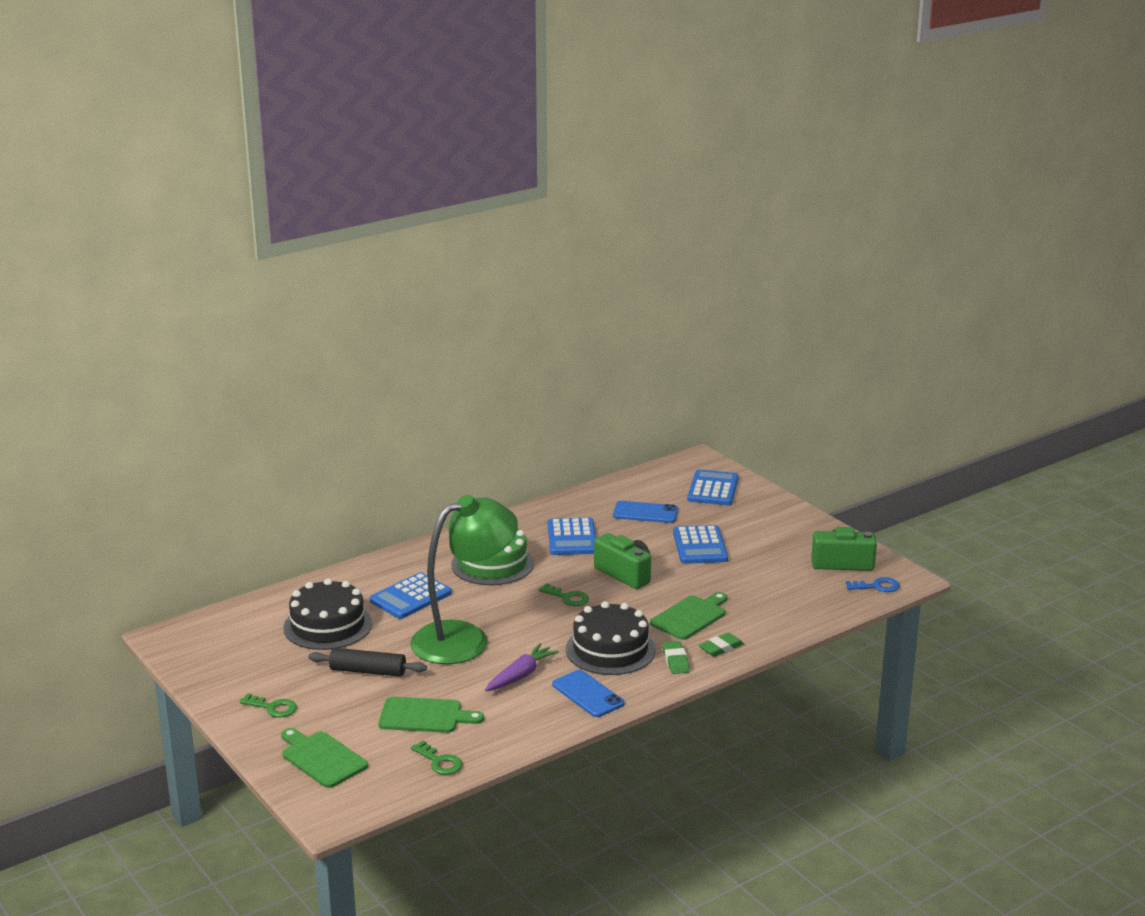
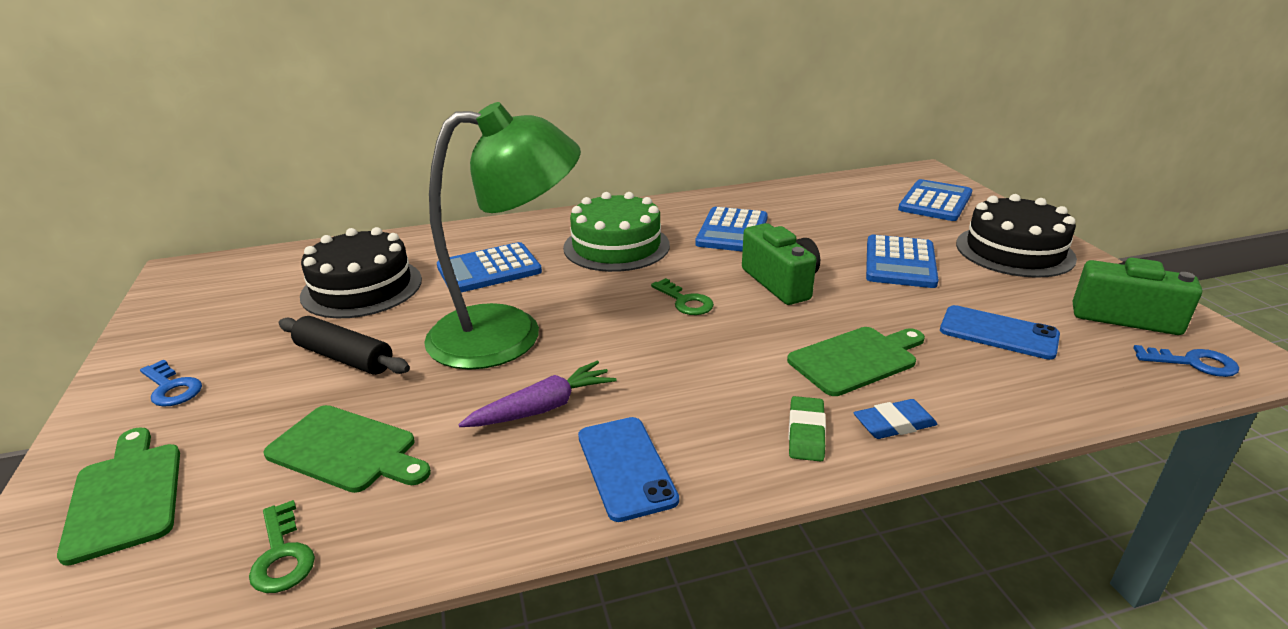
camera: 20 degrees right, 5 degrees up
green key [240,693,297,717] -> blue key [140,359,202,407]
black cake [566,601,656,675] -> black cake moved to [956,194,1077,278]
blue phone [613,501,678,523] -> blue phone moved to [940,305,1060,360]
green eraser [699,633,744,657] -> blue eraser [854,399,938,439]

